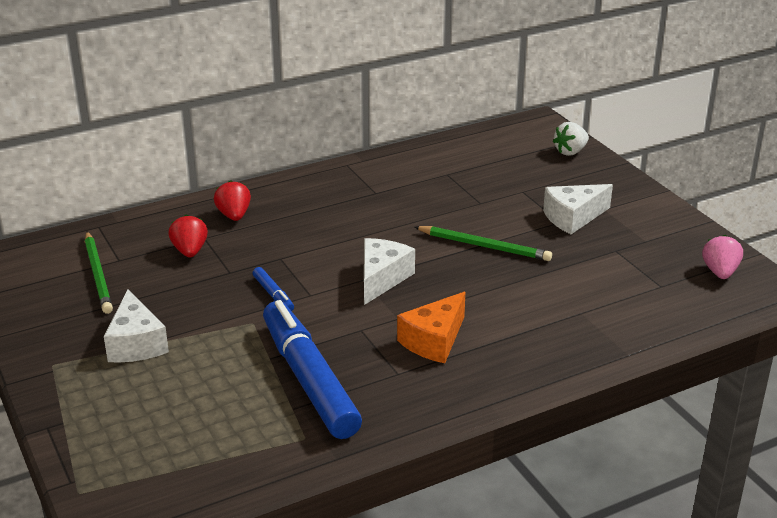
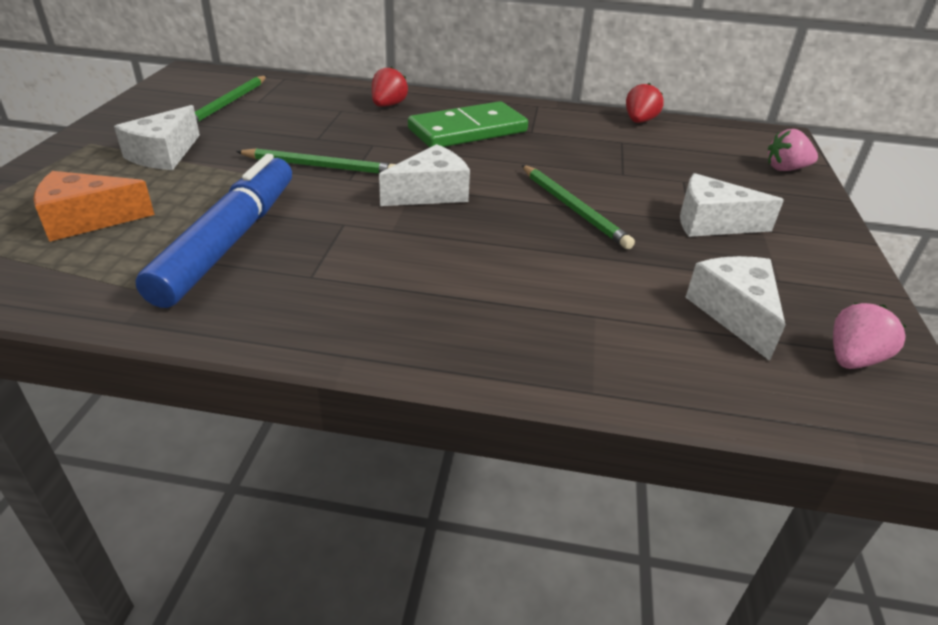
camera: 35 degrees right, 5 degrees up
red strawberry [168,215,208,257] -> red strawberry moved to [626,83,664,123]
blue marker [253,267,294,311] -> green pencil [236,148,396,174]
orange cheese [397,292,465,363] -> orange cheese moved to [34,171,155,242]
white strawberry [553,122,589,156] -> pink strawberry [768,129,818,171]
none -> green domino [408,101,528,148]
none -> white cheese [685,256,786,361]

